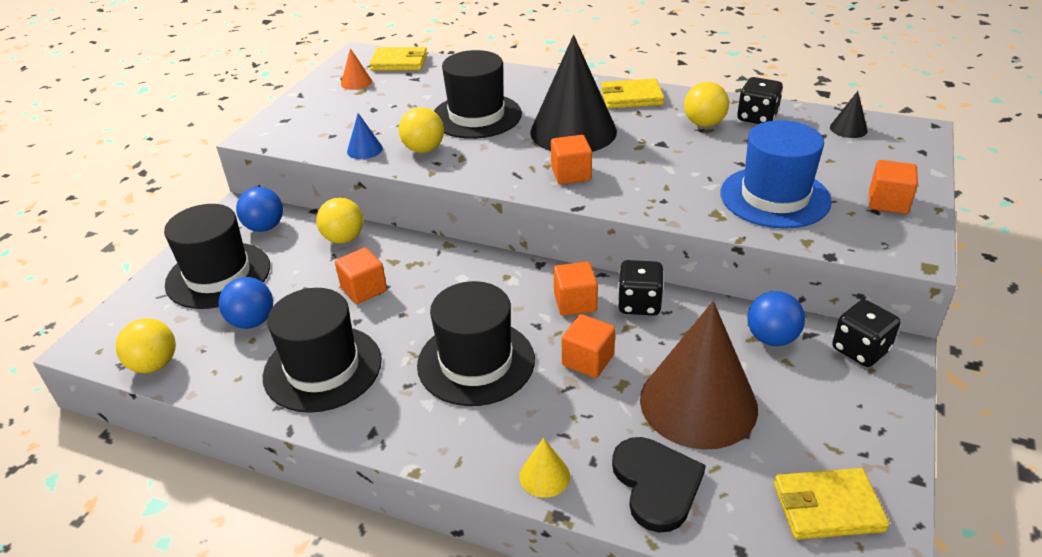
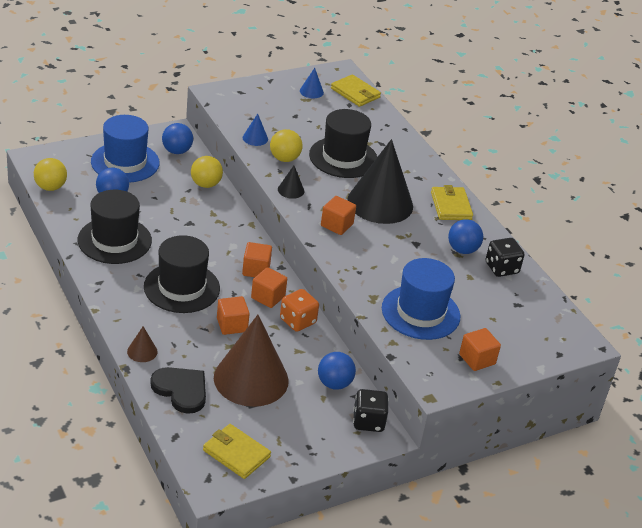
camera: 35 degrees right, 0 degrees up
black hat [164,204,270,309] -> blue hat [91,115,160,183]
orange cube [335,247,387,304] -> orange cube moved to [242,242,272,277]
orange cone [341,48,372,90] -> blue cone [300,68,324,98]
yellow cone [520,438,570,498] -> brown cone [127,326,158,362]
yellow wallet [601,78,665,109] -> yellow wallet turned 45 degrees clockwise [431,185,473,220]
black heart [612,437,706,533] -> black heart turned 75 degrees counterclockwise [150,367,206,414]
black dice [618,260,664,316] -> orange dice [280,289,319,332]
yellow ball [684,82,729,127] -> blue ball [448,219,483,254]
black cone [830,91,867,138] -> black cone moved to [278,166,304,199]

